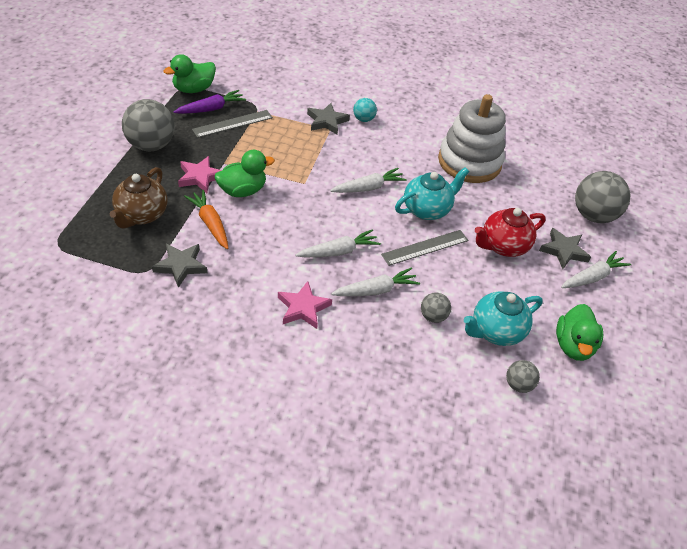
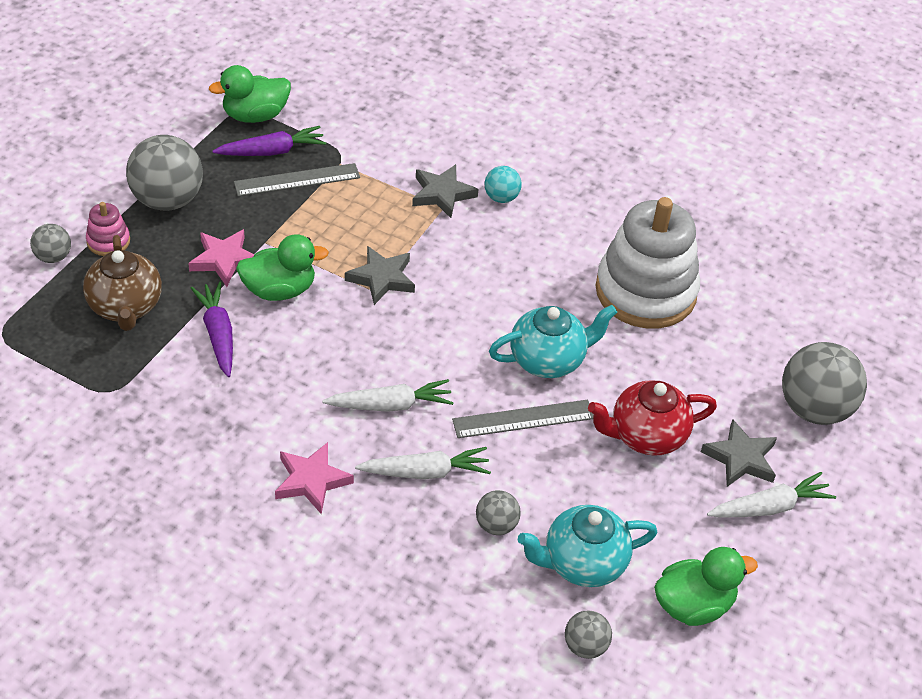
camera: 15 degrees right, 0 degrees up
brown teapot [110,167,168,229] -> brown teapot turned 45 degrees counterclockwise [83,235,162,331]
grey star [152,243,207,288] -> grey star moved to [345,246,415,305]
orange carrot [184,190,228,249] -> purple carrot [191,282,233,377]
white carrot [330,168,407,193] -> none
green duck [556,304,603,361] -> green duck turned 135 degrees counterclockwise [654,547,758,626]
none -> grey ball [30,224,71,263]
none -> pink stacking toy [86,202,130,256]

